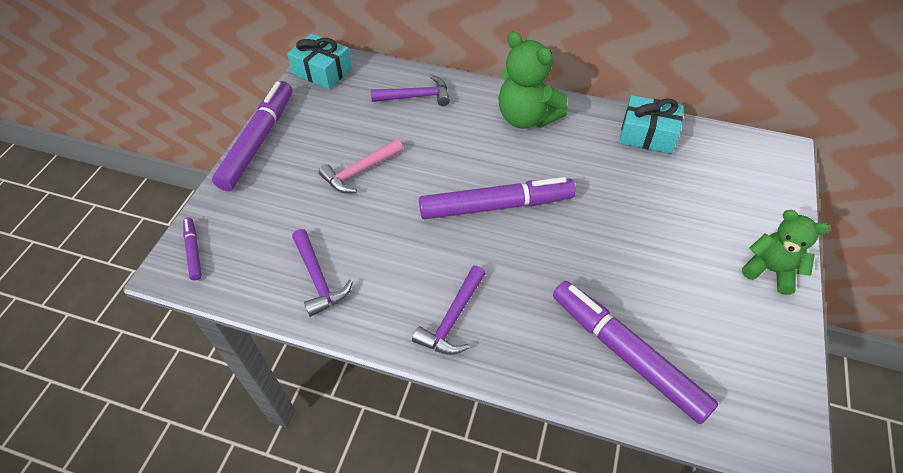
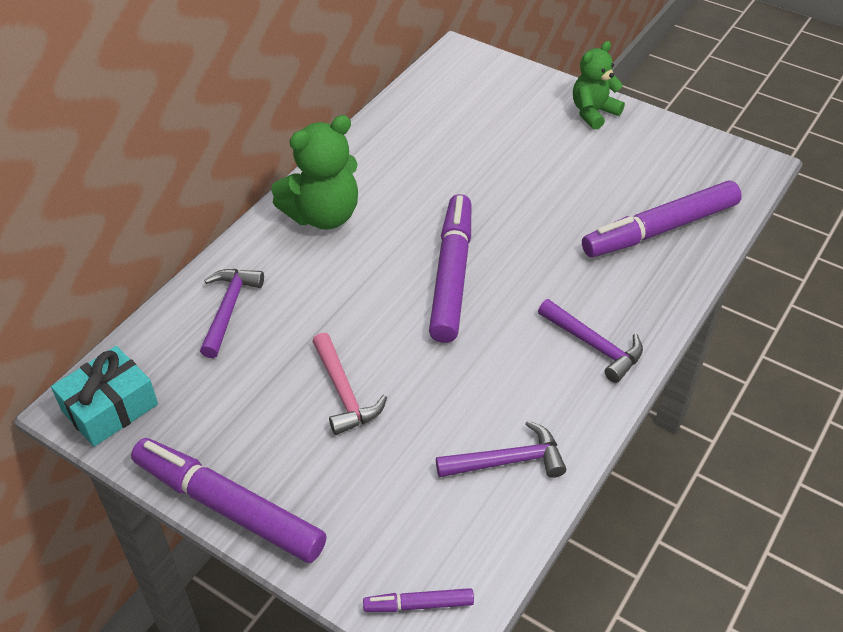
camera: 75 degrees left, 5 degrees down
turquoise gift [619,95,683,154] -> none

